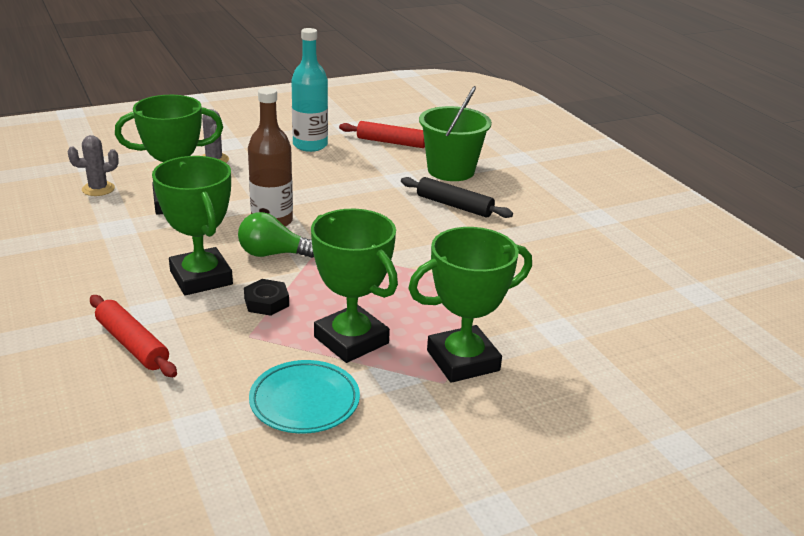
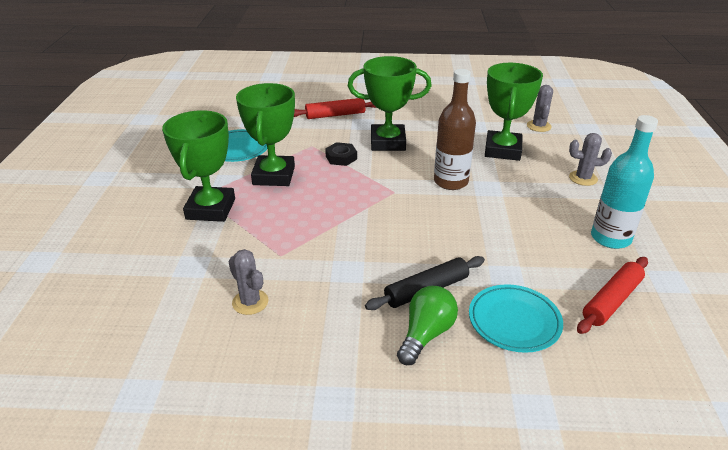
camera: 120 degrees right, 5 degrees up
green light bulb [238,212,314,258] -> green light bulb moved to [397,286,458,365]
green trophy [311,209,398,363] -> green trophy turned 75 degrees counterclockwise [236,83,295,186]
green bucket [419,86,492,181] -> turquoise plate [469,284,563,353]
none -> grey cactus [228,249,269,315]

